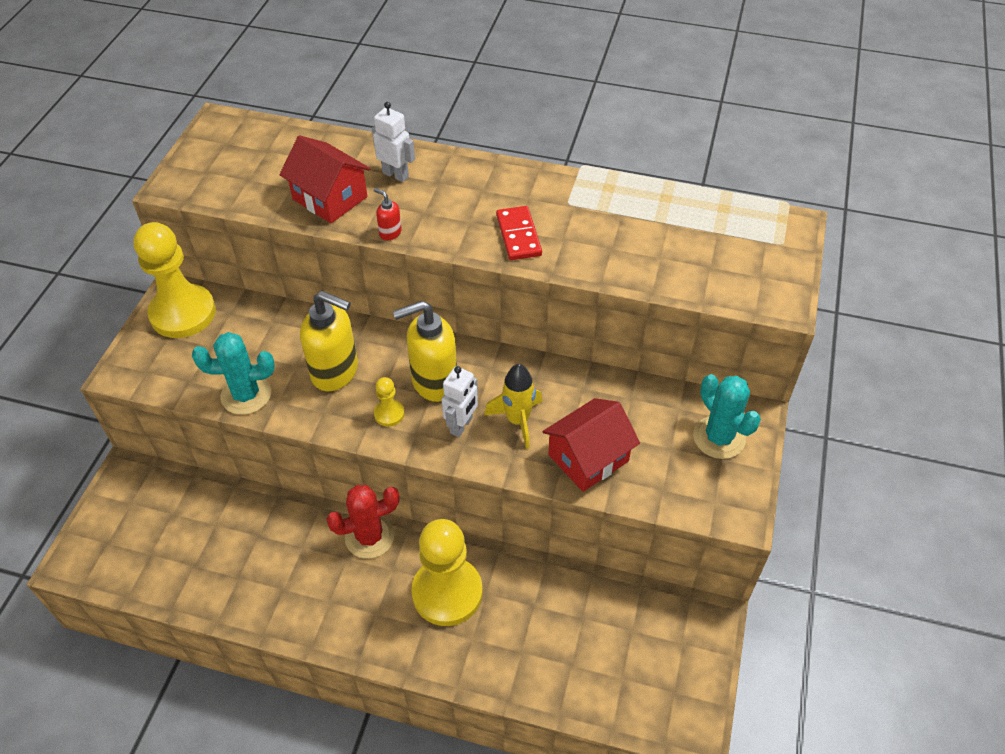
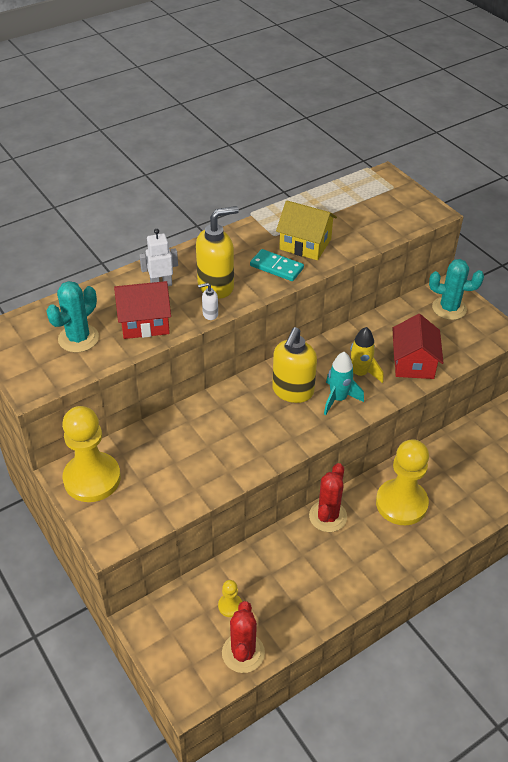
camera: 50 degrees left, 5 degrees down
turquoise cactus [192,332,275,415] -> turquoise cactus moved to [46,281,99,352]
yellow soap dispenser [300,291,358,391] -> yellow soap dispenser moved to [196,206,239,299]
red soap dispenser [374,188,402,240] -> white soap dispenser [198,283,218,320]
yellow pawn [374,377,405,426] -> yellow pawn moved to [218,580,242,617]
white robot [442,366,478,437] -> turquoise rocket [324,352,364,415]
red domino [496,206,542,260] -> turquoise domino [250,249,304,281]
none -> red cactus [222,601,265,673]
none -> yellow house [276,200,337,260]

